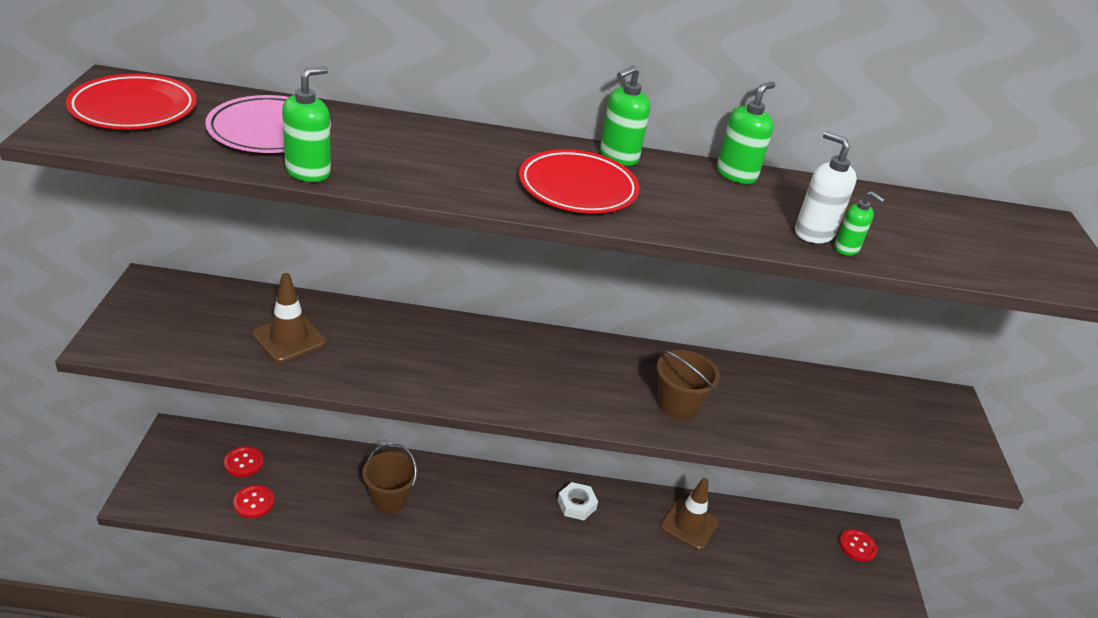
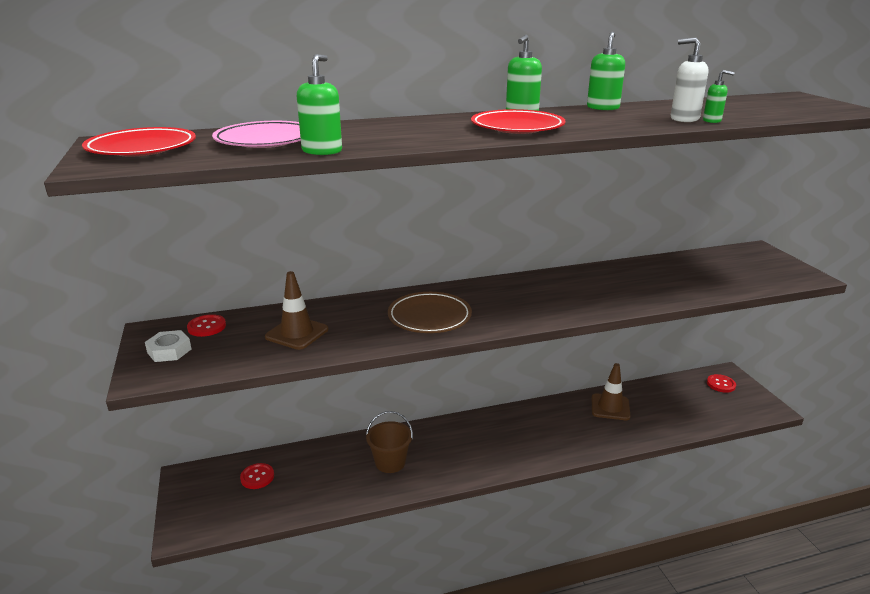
camera: 15 degrees left, 10 degrees down
red button [233,485,274,518] -> red button moved to [187,314,226,337]
white nut [557,482,598,520] -> white nut moved to [145,330,191,362]
brown bucket [657,350,720,420] -> none
none -> brown plate [388,292,472,333]

